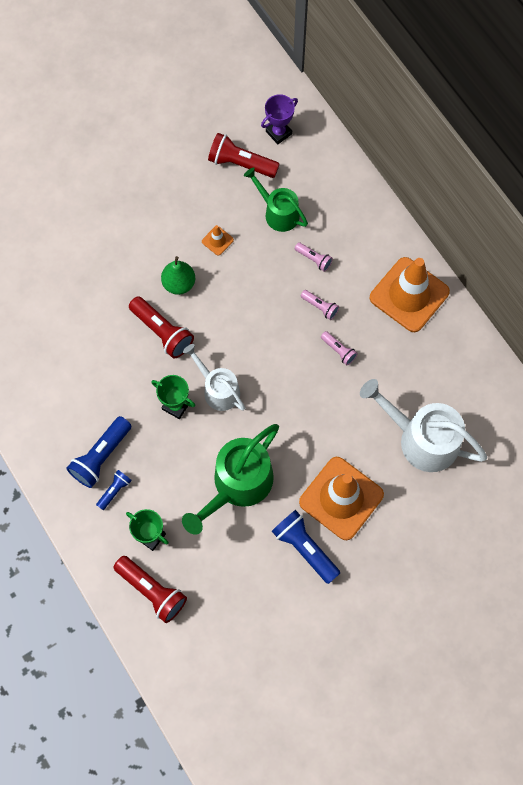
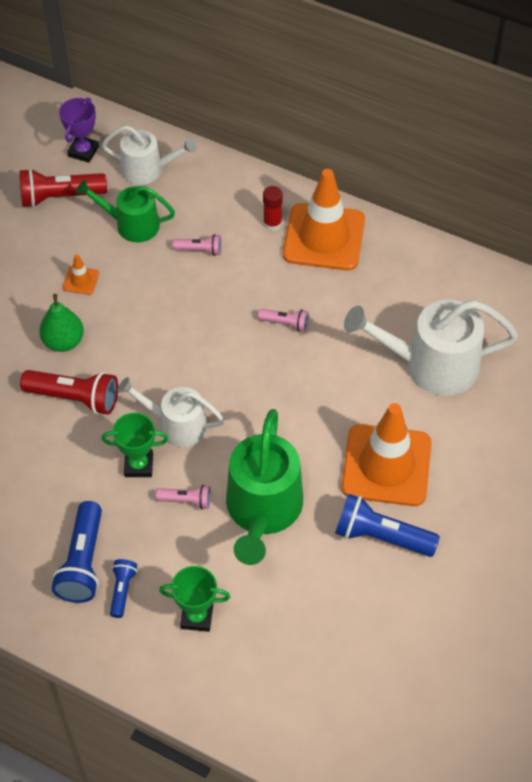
camera: 30 degrees left, 15 degrees down
red flashlight [113,556,187,623] -> none
pink flashlight [301,290,339,320] -> pink flashlight moved to [156,485,211,509]
none -> white watering can [102,125,197,185]
none -> red glue stick [263,186,283,231]

